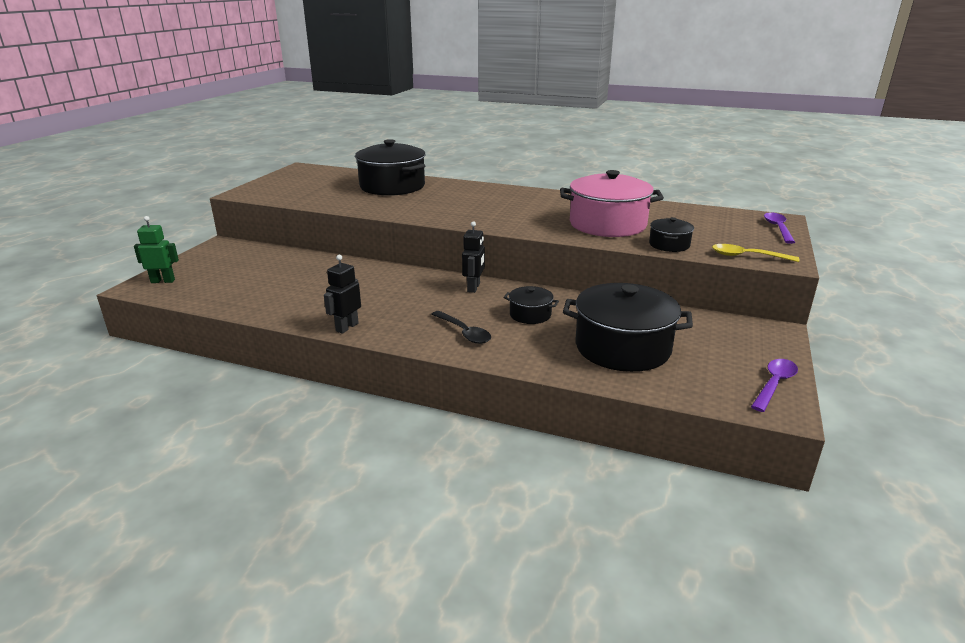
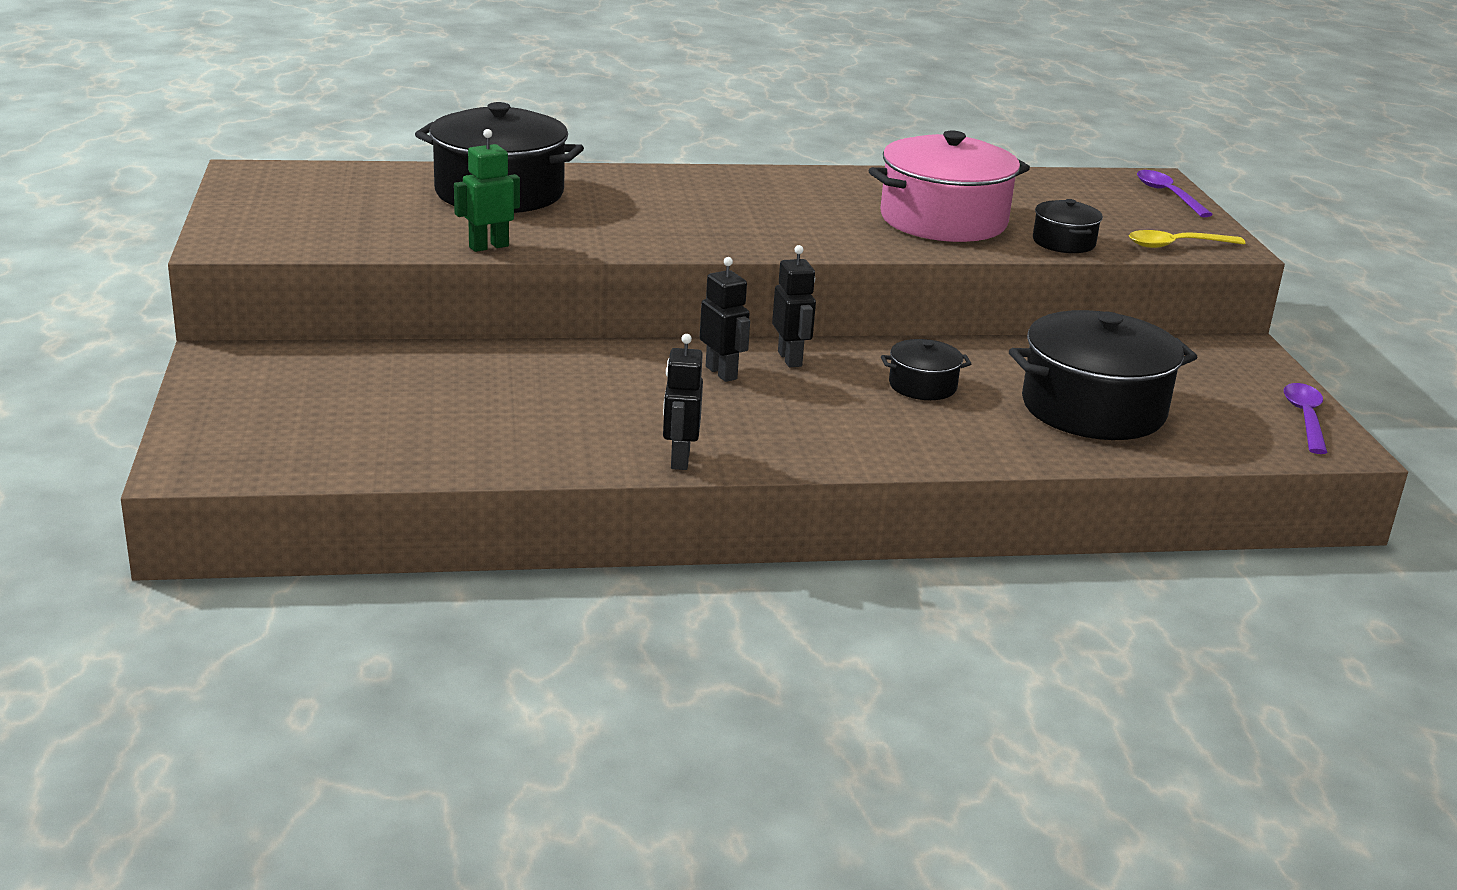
camera: 30 degrees left, 0 degrees up
green robot [134,216,179,283] -> green robot moved to [454,129,520,252]
black spoon [431,311,491,344] -> none
none -> black robot [700,257,750,382]

